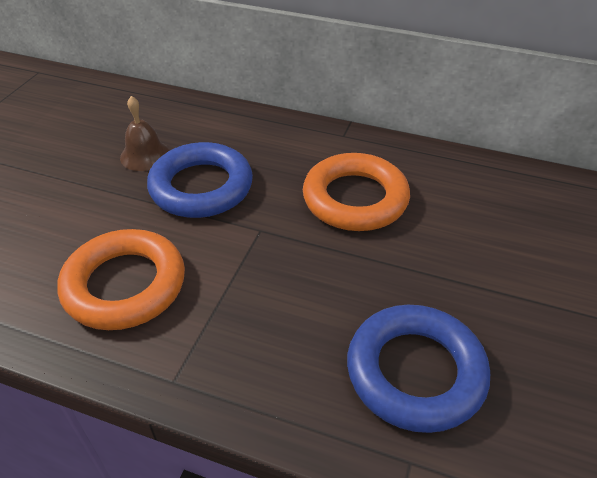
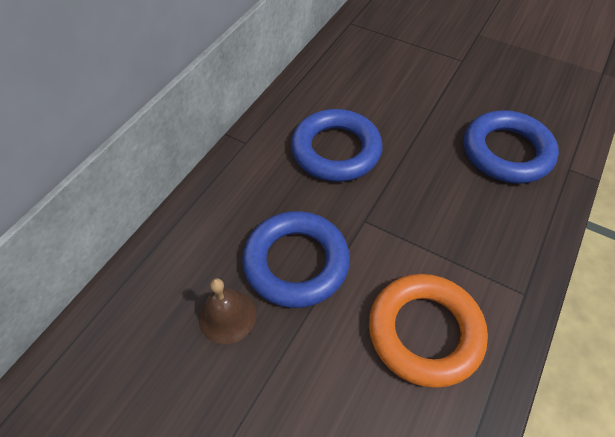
camera: 80 degrees left, 10 degrees up
orange ring [303,153,410,231] -> blue ring [291,109,382,182]

